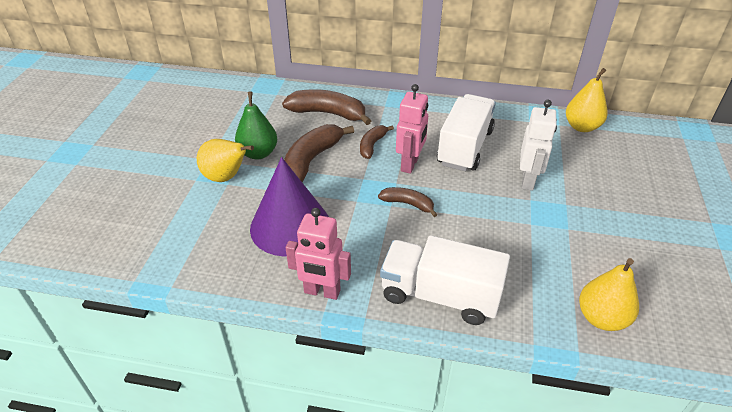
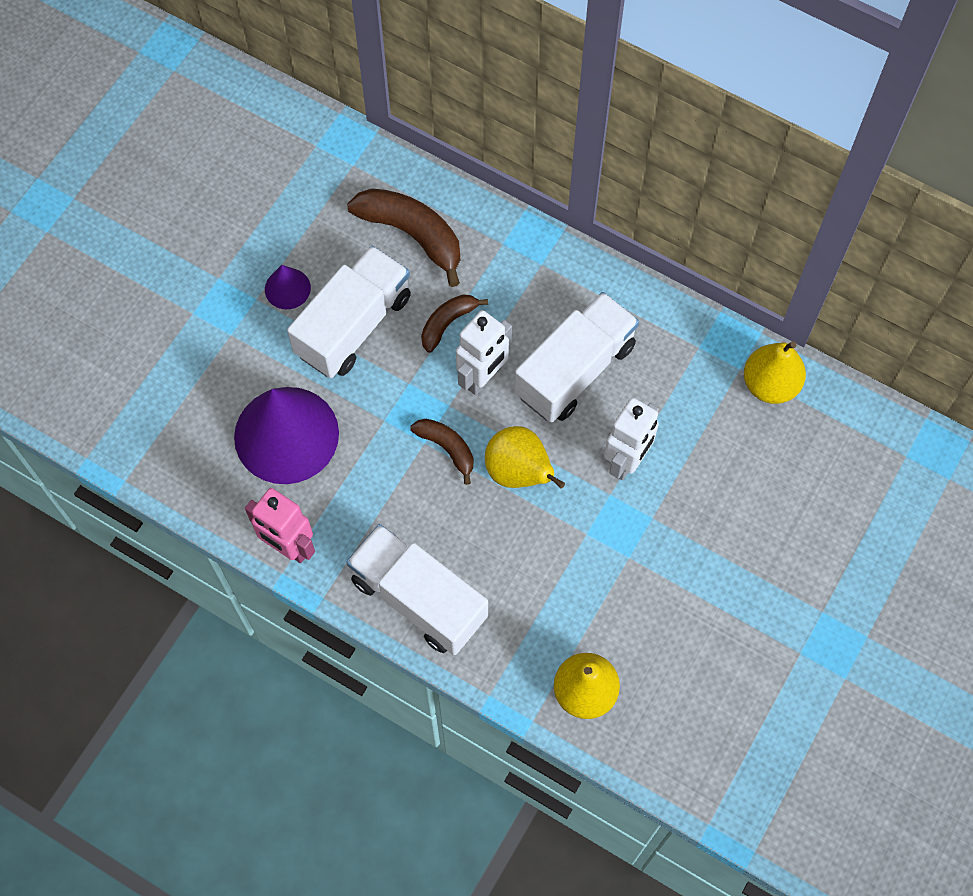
camera: 20 degrees right, 25 degrees up
yellow pear [197,139,254,182] -> yellow pear moved to [485,426,565,489]
green pear [235,91,277,160] -> purple cone [265,265,311,309]
brown banana [284,124,354,182] -> white truck [287,246,411,378]
pink robot [396,84,428,174] -> white robot [456,310,512,395]

